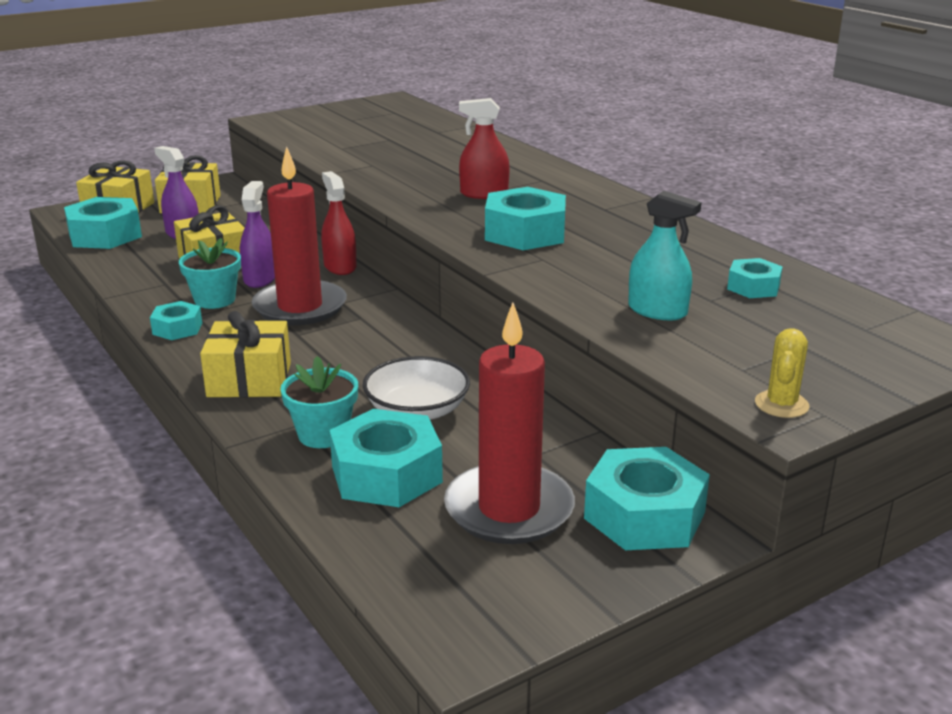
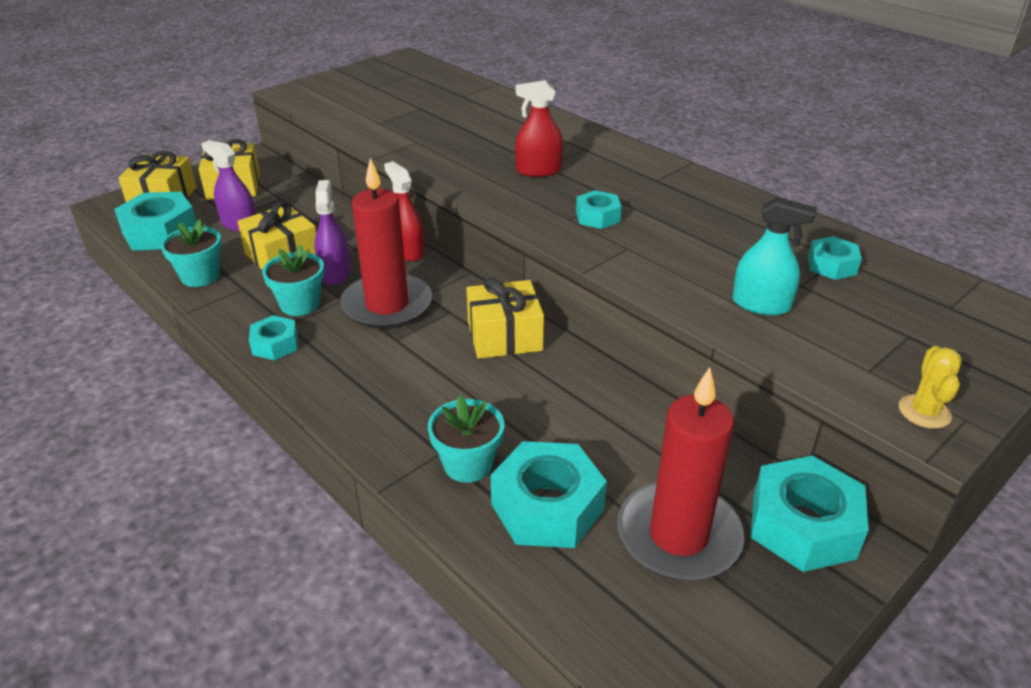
camera: 10 degrees left, 10 degrees up
yellow gift [200,311,291,397] -> yellow gift moved to [466,277,544,359]
white bowl [363,356,470,420] -> none
turquoise nut [485,187,566,250] -> turquoise nut [576,190,622,229], size x0.55
none -> turquoise flower pot [161,219,222,287]

